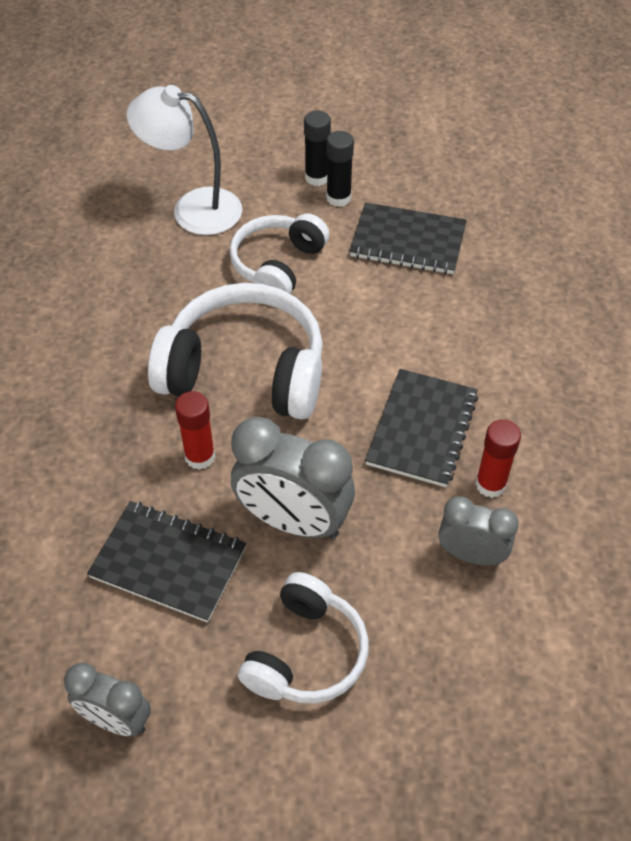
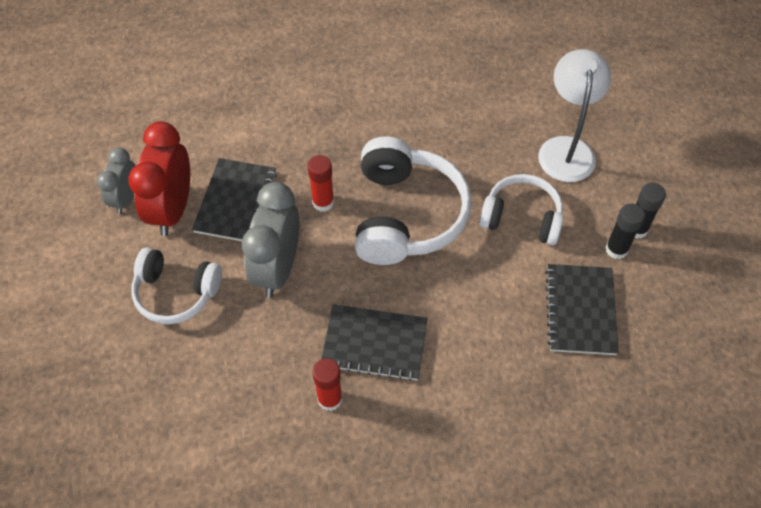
camera: 80 degrees right, 5 degrees up
grey clock [438,496,519,565] -> none
none -> red clock [128,121,190,236]

